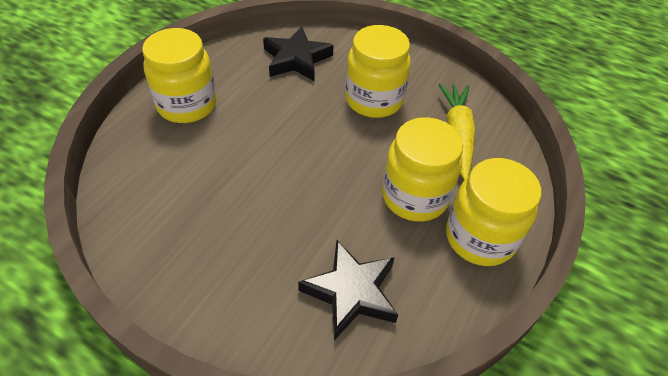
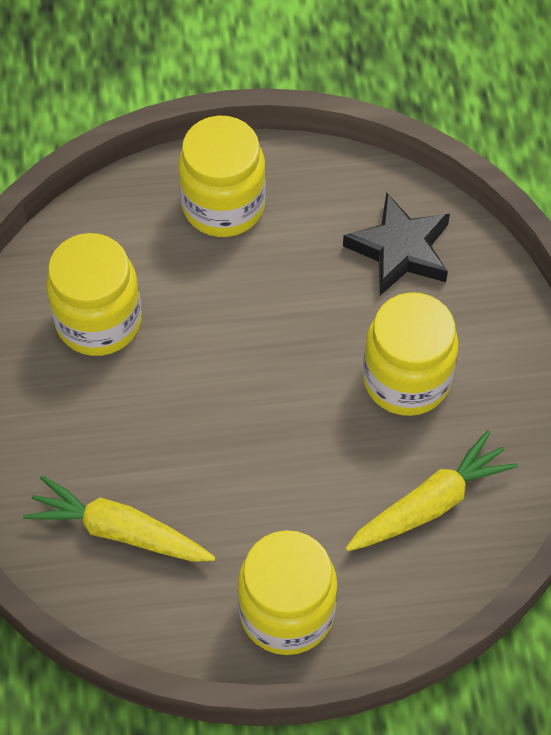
camera: 55 degrees right, 10 degrees up
black star [298,240,398,340] -> yellow carrot [23,475,216,562]
yellow jar [382,117,463,222] -> yellow jar moved to [46,233,142,356]

